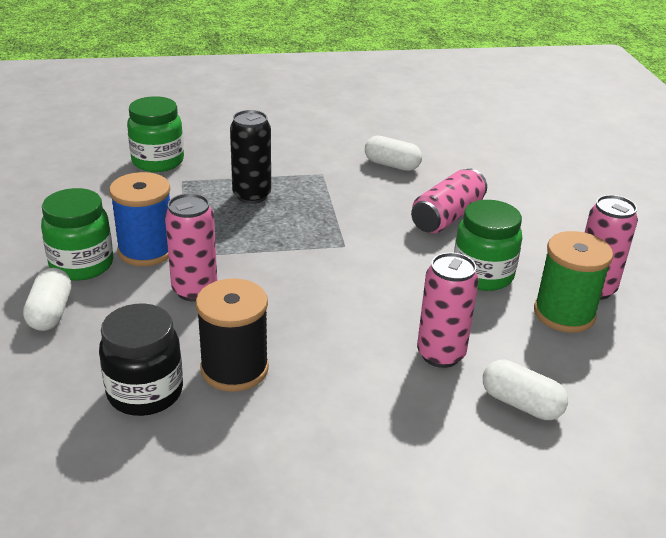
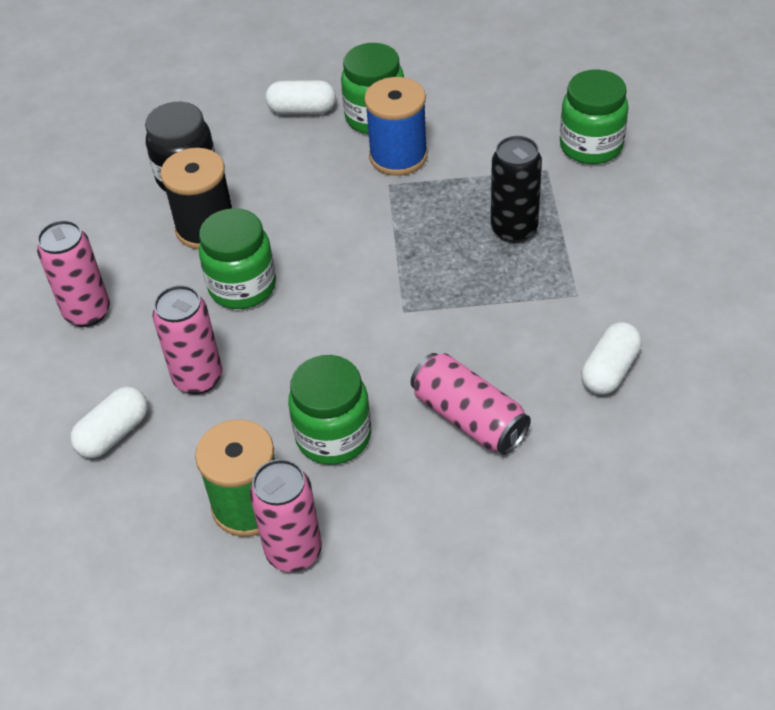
camera: 100 degrees right, 15 degrees up
pink can [165,193,217,302] -> pink can moved to [37,220,110,327]
none -> green jar [199,208,276,309]

